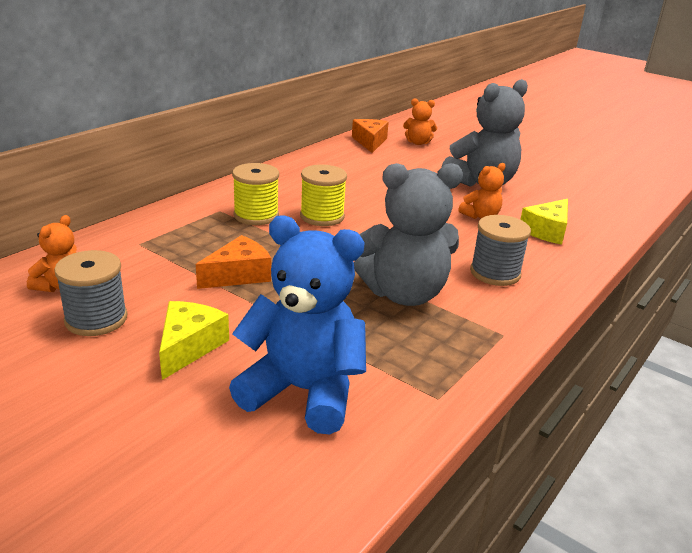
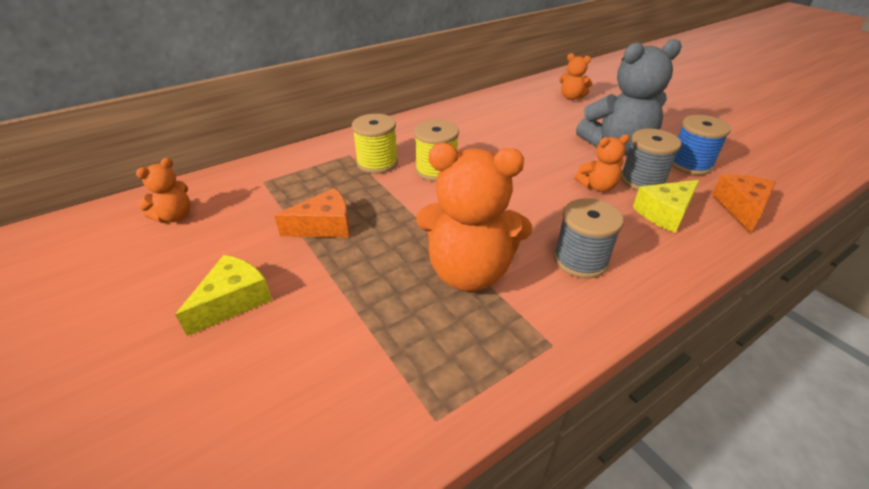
camera: 20 degrees right, 10 degrees up
grey spool [54,250,127,336] -> grey spool moved to [621,129,681,190]
blue teddy bear [229,215,366,434] -> none
orange cheese [352,119,389,153] -> orange cheese moved to [712,174,776,234]
grey teddy bear [354,163,463,306] -> orange teddy bear [416,143,532,292]
none -> blue spool [672,115,731,175]

